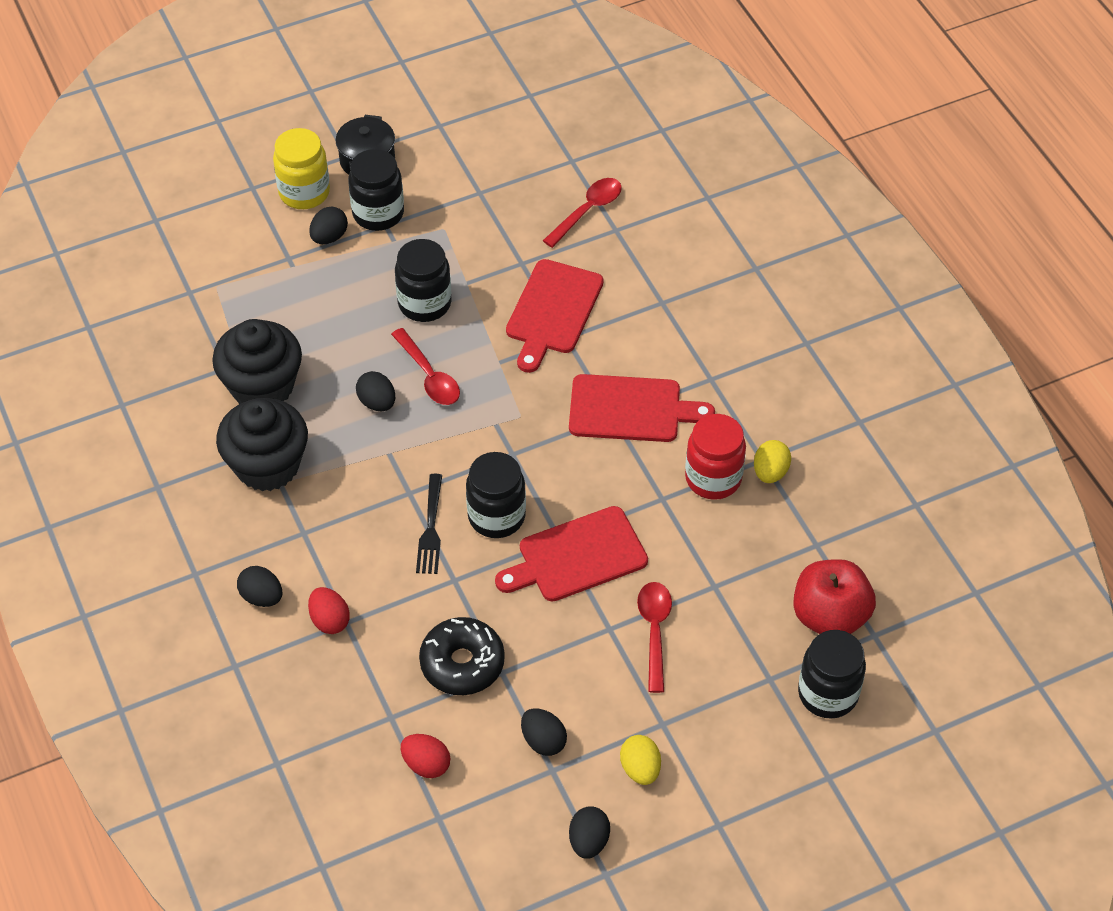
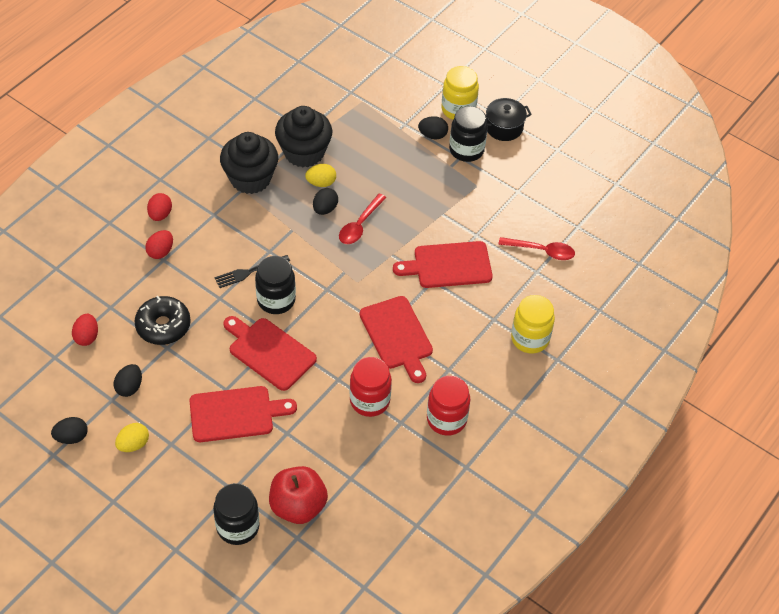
camera: 60 degrees right, 0 degrees up
black egg [237,566,282,607] -> red egg [147,193,172,221]
black jar [395,239,452,322] -> none
red spoon [637,582,672,693] -> red cutting board [189,386,297,442]
yellow egg [754,440,791,483] -> yellow egg moved to [305,164,336,187]
none -> red jar [427,376,470,436]
none -> yellow jar [511,295,555,354]

